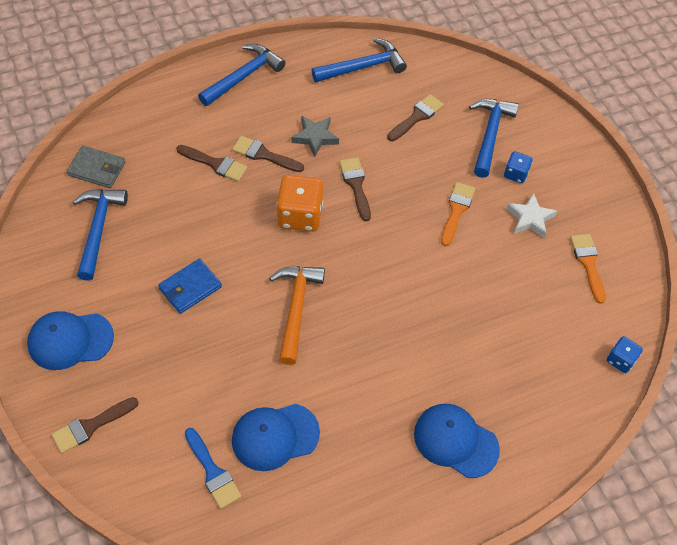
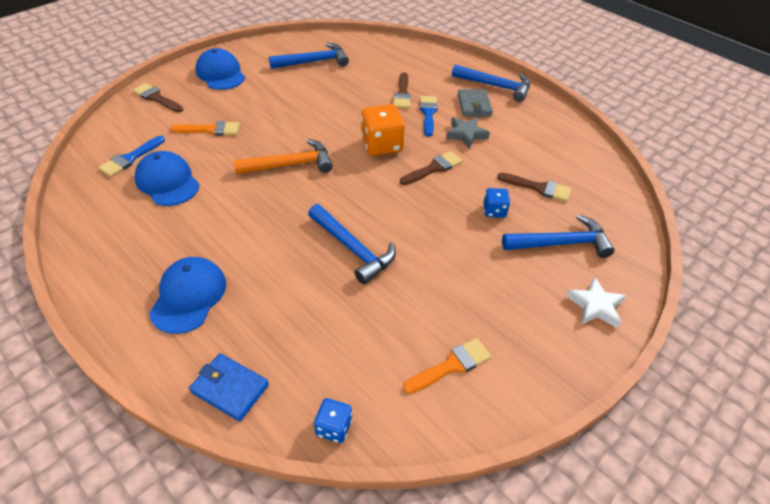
camera: 70 degrees right, 10 degrees down
grey wallet [67,146,126,188] -> grey wallet moved to [458,89,493,117]
blue wallet [158,258,222,314] -> blue wallet moved to [189,353,269,422]
brown brush [232,136,304,172] -> blue brush [420,96,438,137]
blue hammer [312,38,407,82] -> blue hammer moved to [308,204,396,284]
orange brush [441,182,475,246] -> orange brush moved to [170,121,240,136]
blue dice [504,151,533,183] -> blue dice moved to [483,188,510,218]
white star [506,193,557,239] -> white star moved to [566,277,626,328]

